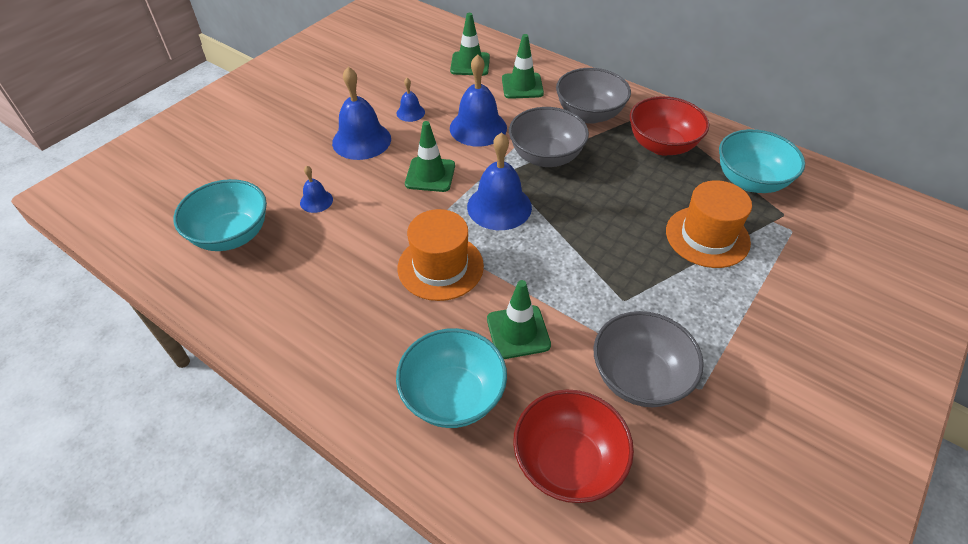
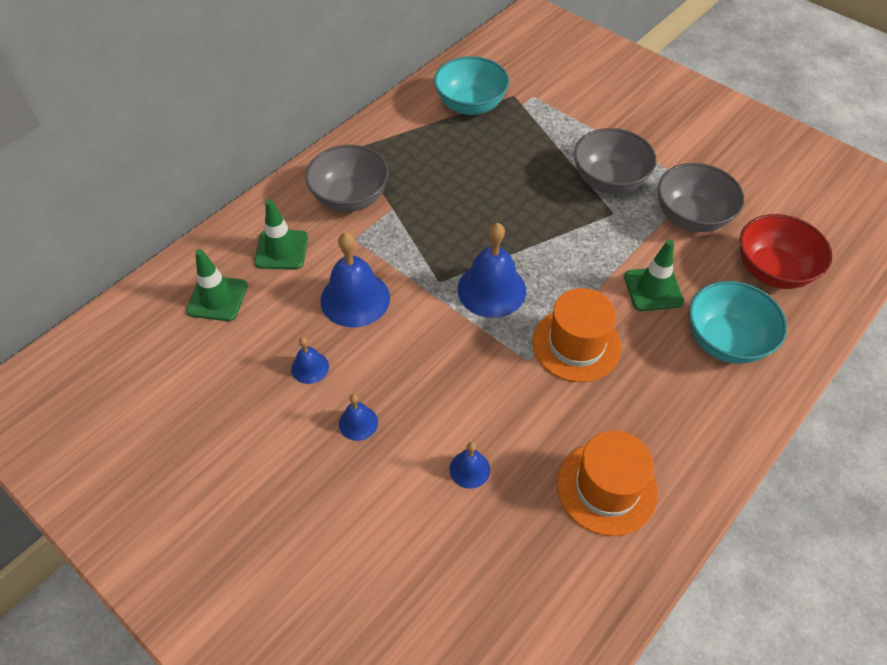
camera: 85 degrees left, 5 degrees up
turquoise bowl [173,179,267,251] -> none
blue bell [332,67,391,160] -> blue bell [339,394,378,441], size x0.51
green traffic cone [405,121,455,192] -> none
grey bowl [509,107,589,167] -> grey bowl moved to [574,128,656,194]
red bowl [630,96,709,155] -> none
orange hat [666,180,752,268] -> orange hat moved to [557,430,658,536]

